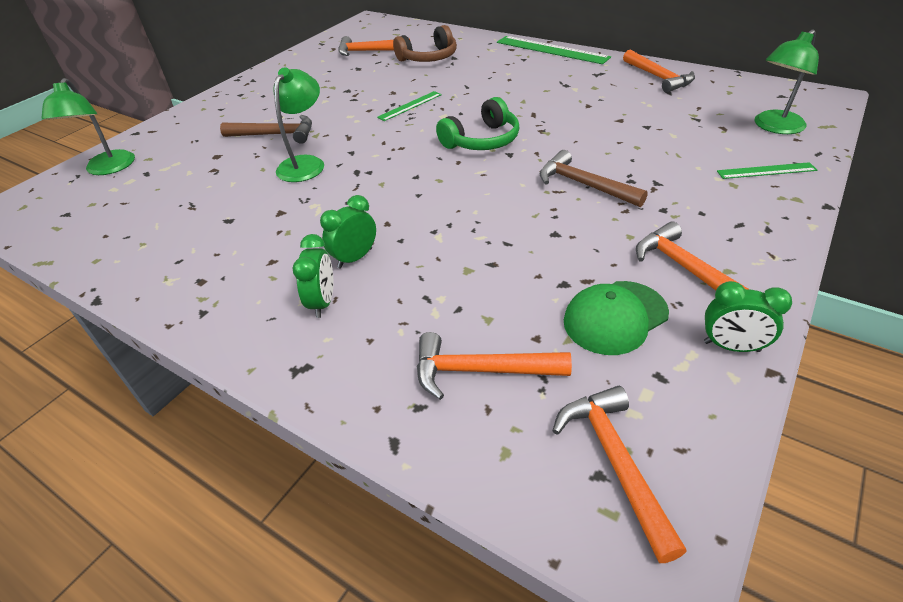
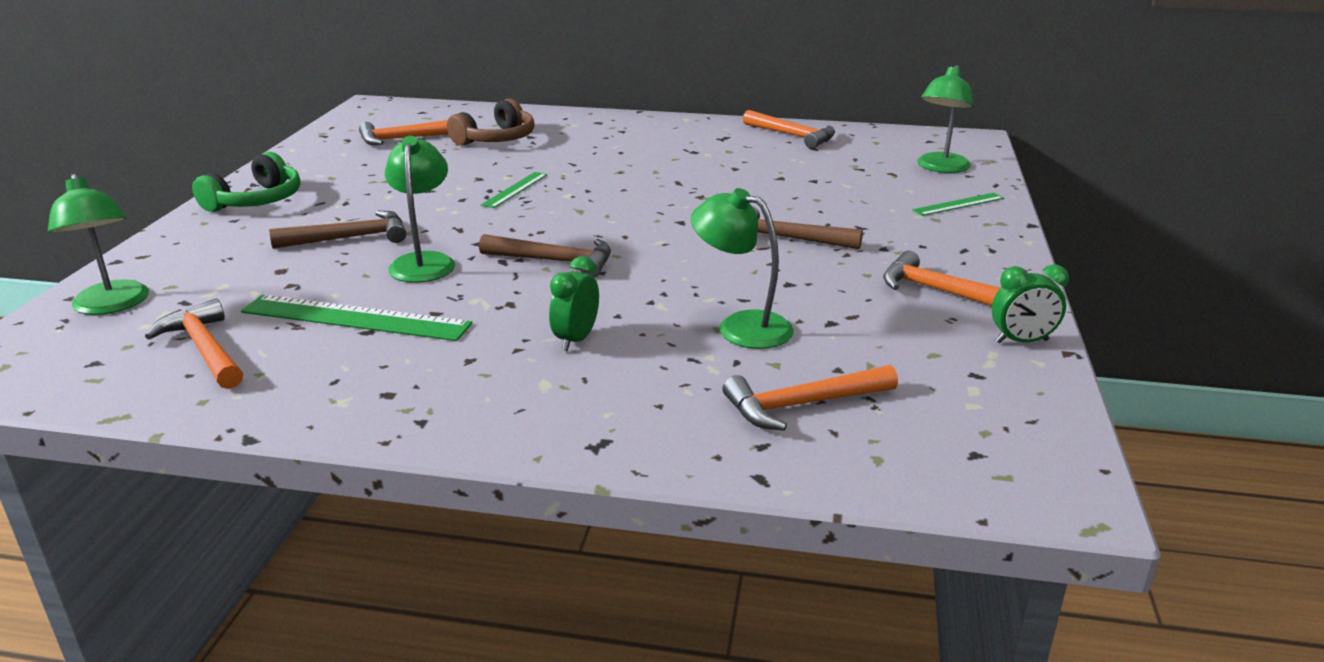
camera: 25 degrees left, 15 degrees down
green clock [292,234,333,318] -> none
green headphones [436,97,520,150] -> green headphones moved to [192,152,301,212]
green ruler [497,36,611,64] -> green ruler moved to [241,295,472,341]
orange hammer [552,386,687,563] -> orange hammer moved to [145,299,243,389]
green cap [564,281,669,355] -> none
none -> brown hammer [479,234,611,278]
none -> green lamp [691,188,794,349]

